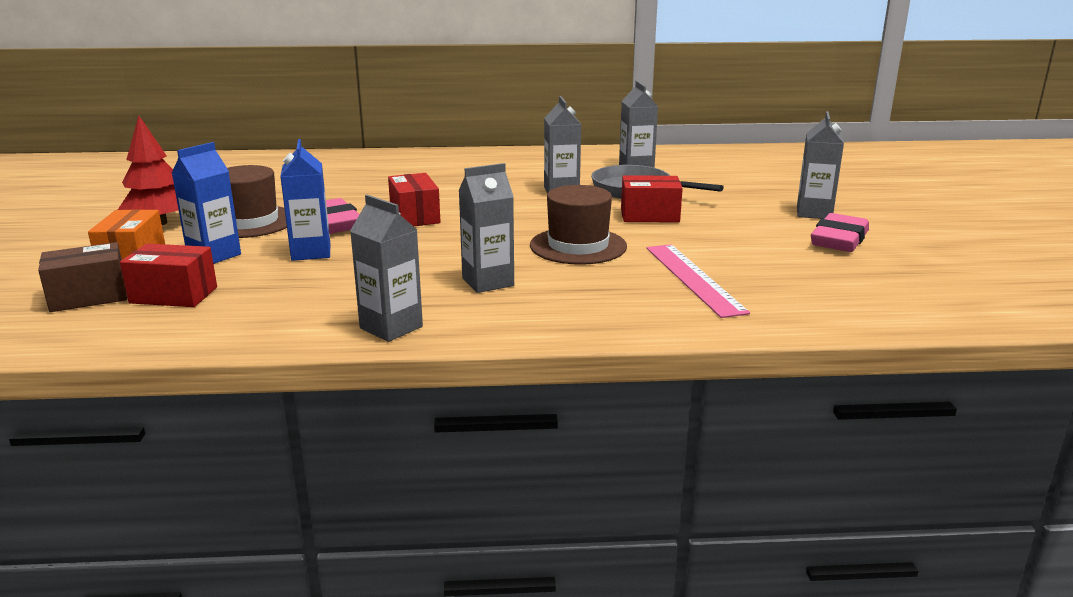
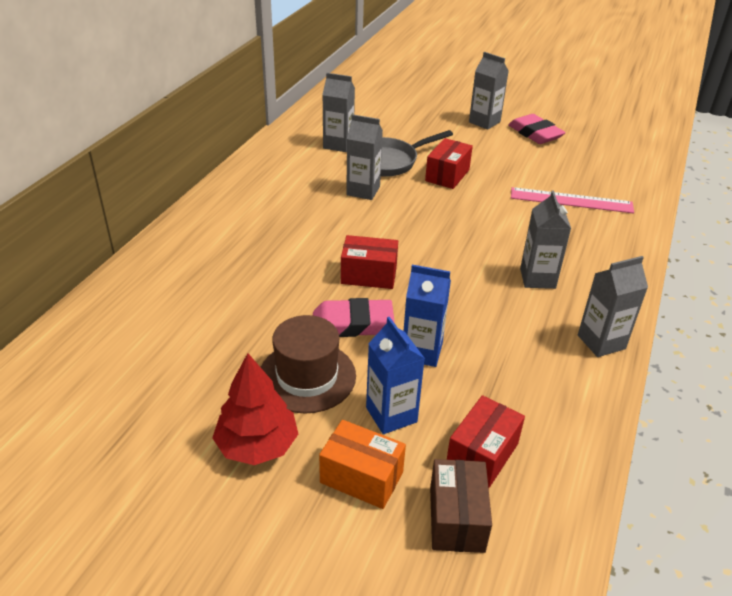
camera: 65 degrees left, 15 degrees up
brown hat [530,185,627,265] -> none

